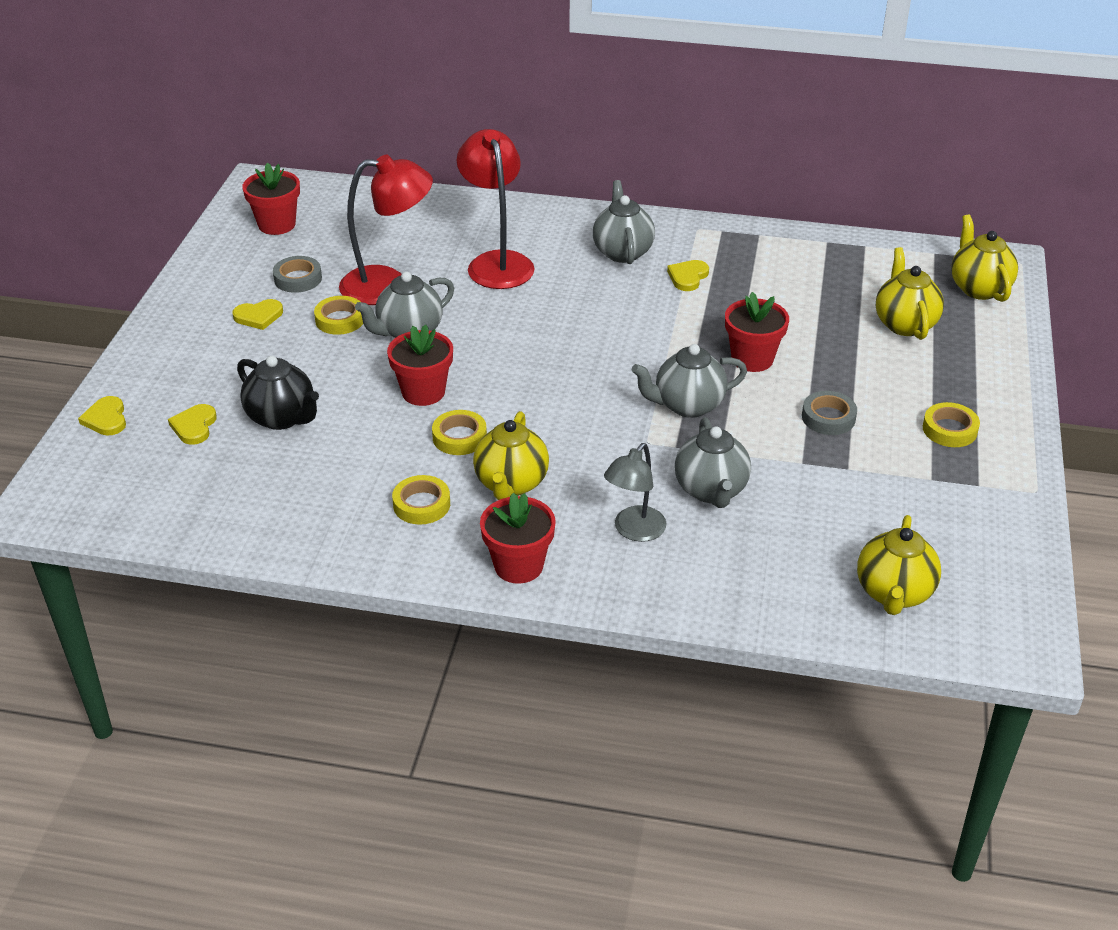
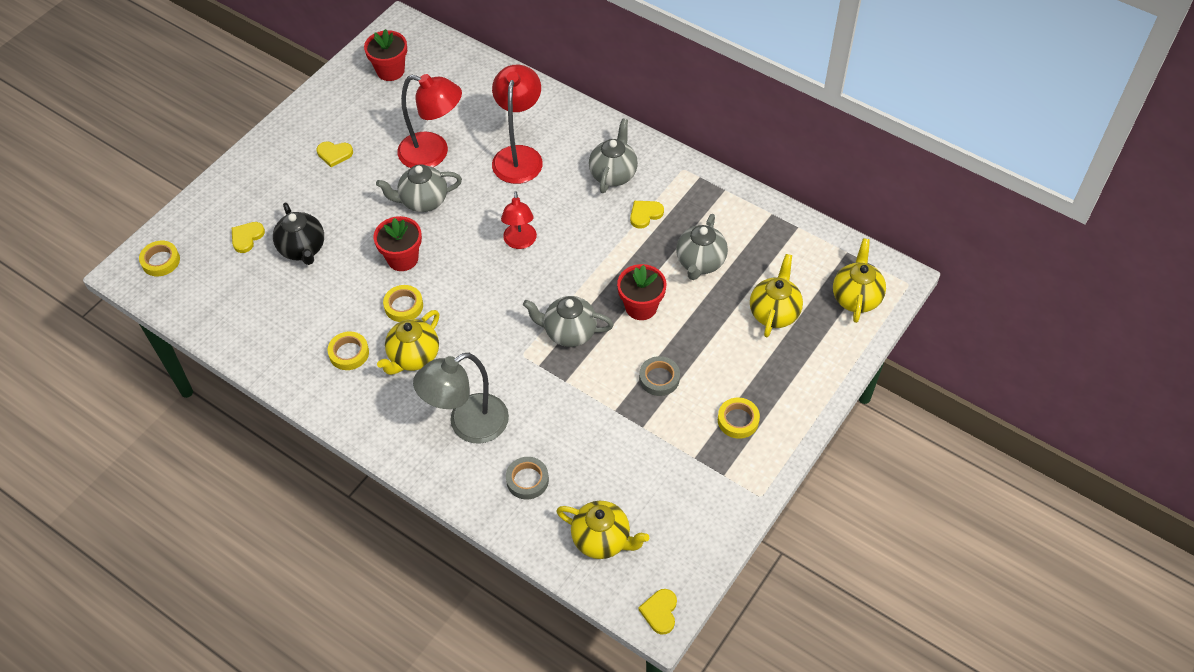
camera: 25 degrees right, 15 degrees up
yellow heart [78,396,126,436] -> yellow heart moved to [638,589,677,635]
grey tape [273,256,322,293] -> grey tape moved to [506,457,549,500]
yellow tape [314,296,363,335] -> yellow tape moved to [139,241,180,276]
red flower pot [480,493,556,584] -> none
grey lamp [604,443,667,542] -> grey lamp [413,353,509,444], size x1.59
grey teapot [675,417,751,508] -> grey teapot moved to [676,214,728,280]
yellow teapot [857,515,941,615] -> yellow teapot turned 105 degrees counterclockwise [556,501,649,559]
none -> red lamp [501,191,537,249]

